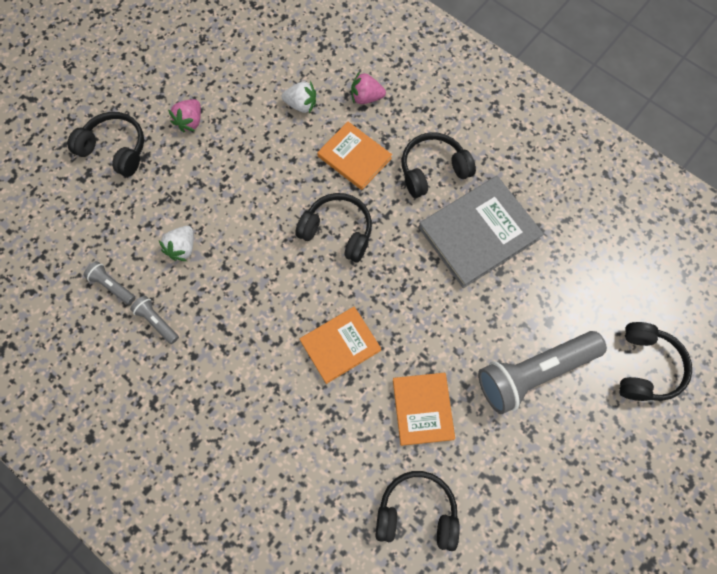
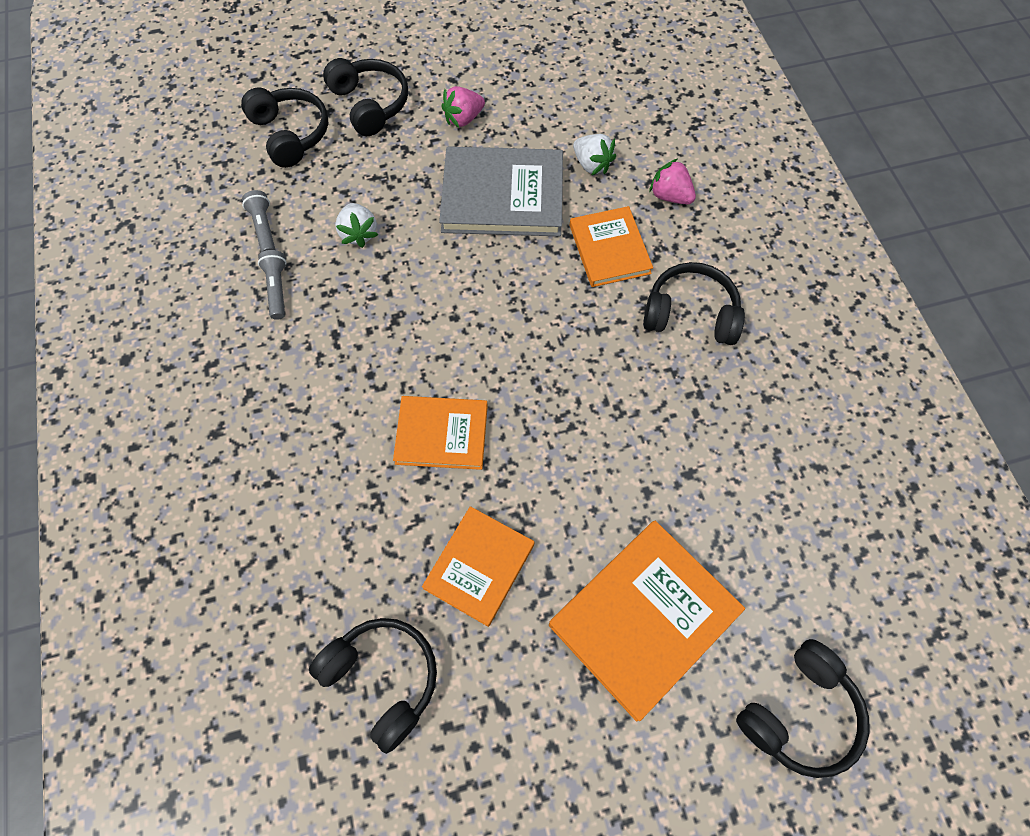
camera: 35 degrees right, 5 degrees down
white strawberry [159,226,194,261] -> white strawberry turned 75 degrees counterclockwise [335,203,378,248]
black headphones [295,193,372,262] -> black headphones moved to [241,88,328,168]
grey book [419,176,544,288] -> grey book moved to [439,147,563,236]
grey flashlight [478,331,607,414] -> orange book [549,521,745,721]

